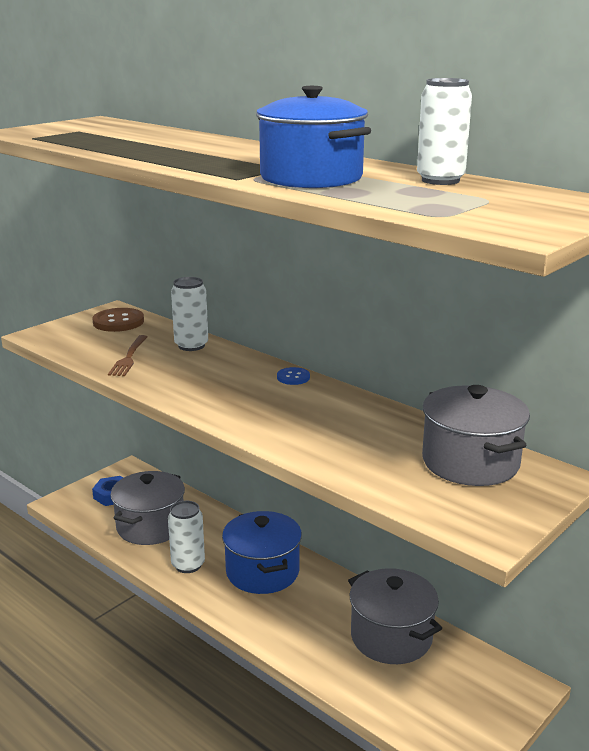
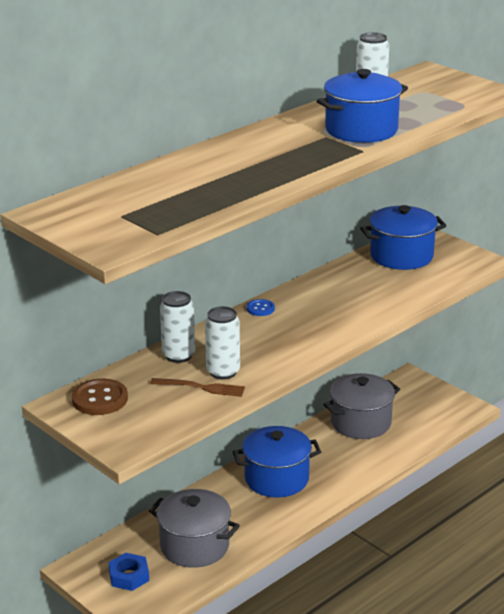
camera: 85 degrees left, 5 degrees up
white can [168,501,205,573] -> white can moved to [205,306,240,380]
grey pot [422,385,530,486] -> blue pot [360,205,446,270]

